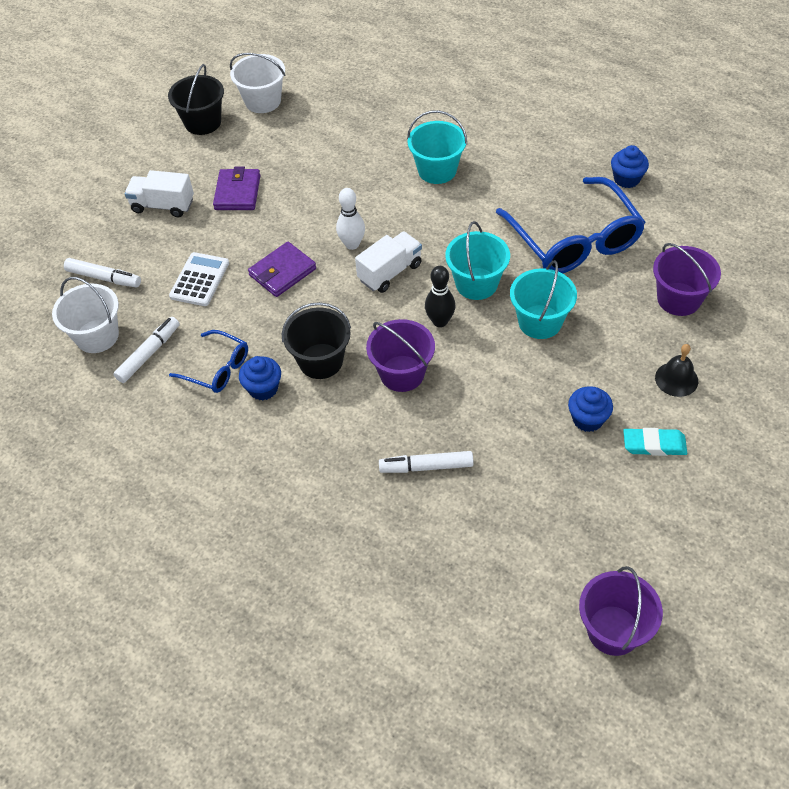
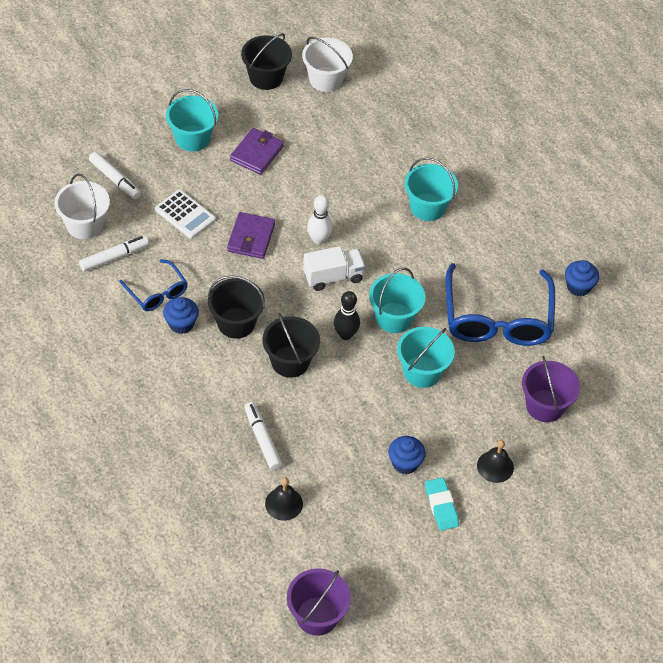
camera: 20 degrees right, 0 degrees up
white truck [125,170,194,217] -> turquoise bucket [166,89,218,152]
white calculator [169,252,229,306] -> white calculator turned 90 degrees clockwise [155,190,216,239]
purple wallet [248,242,316,297] -> purple wallet turned 60 degrees counterclockwise [227,212,275,259]
purple bucket [366,319,435,392] -> black bucket [262,313,320,378]
white marker [379,451,474,473] -> white marker turned 45 degrees clockwise [244,402,282,470]
turquoise eraser [623,428,687,456] -> turquoise eraser turned 45 degrees clockwise [425,477,459,531]
none -> black bell [265,477,303,521]

